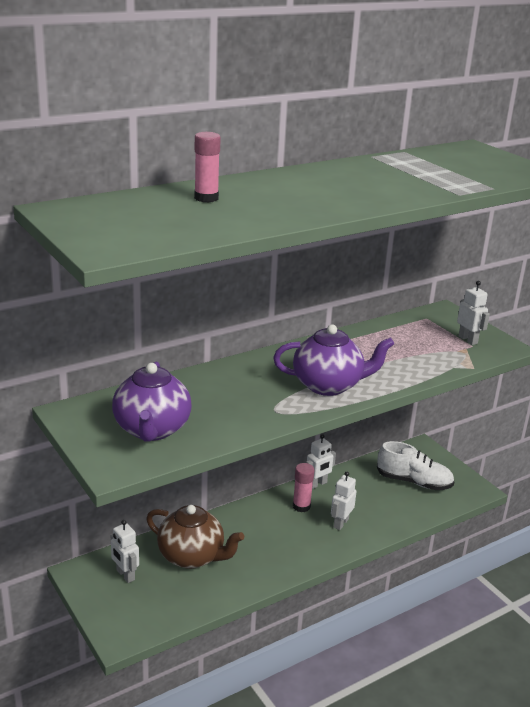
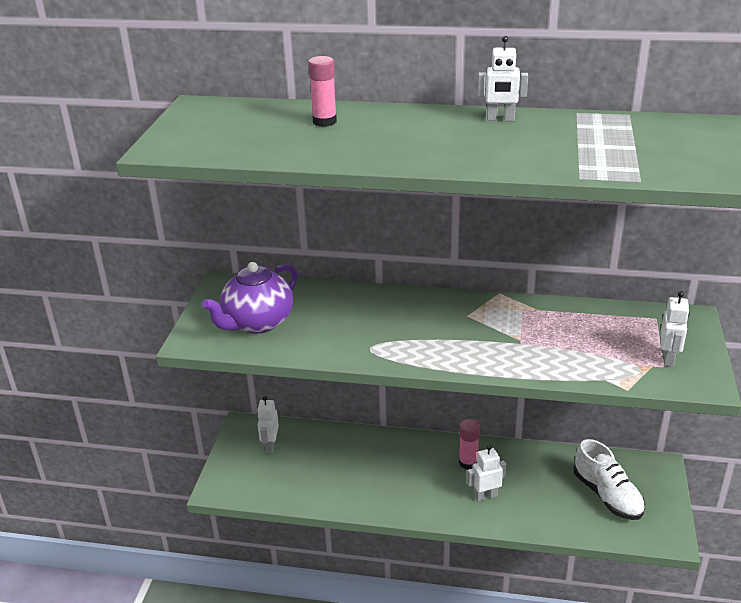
camera: 45 degrees right, 5 degrees up
brown teapot [146,505,244,569] -> none
purple teapot [273,325,394,396] -> none
white robot [306,434,336,489] -> white robot moved to [478,36,528,121]

